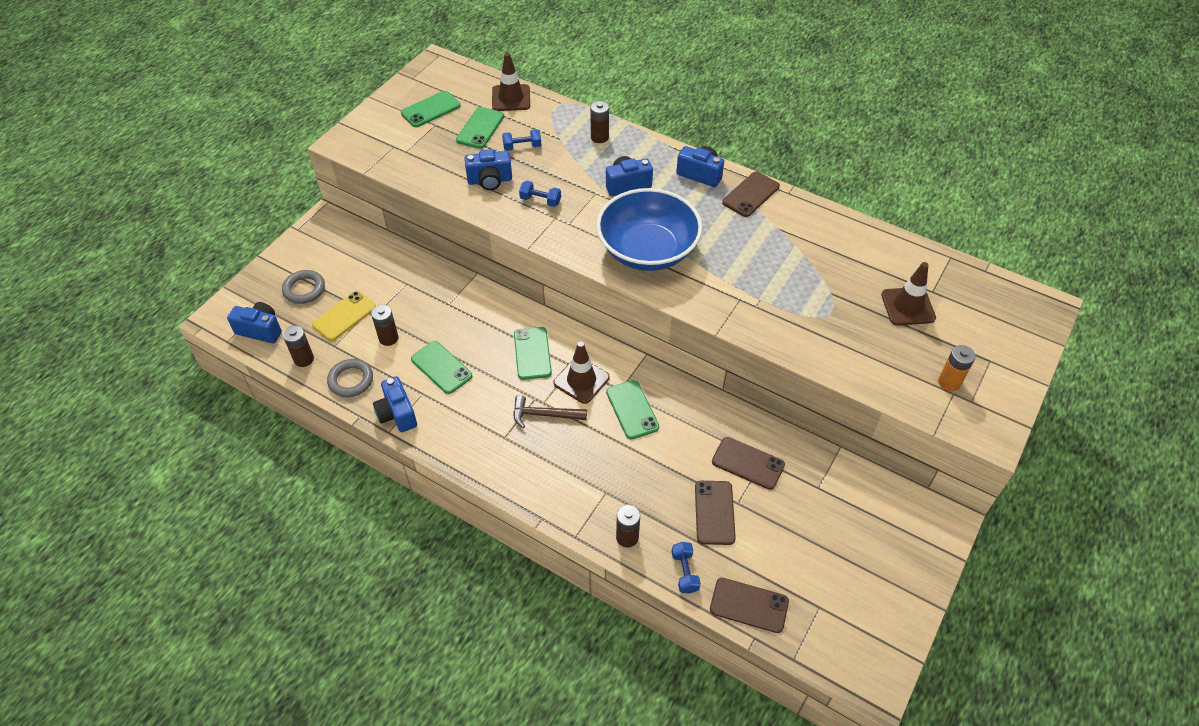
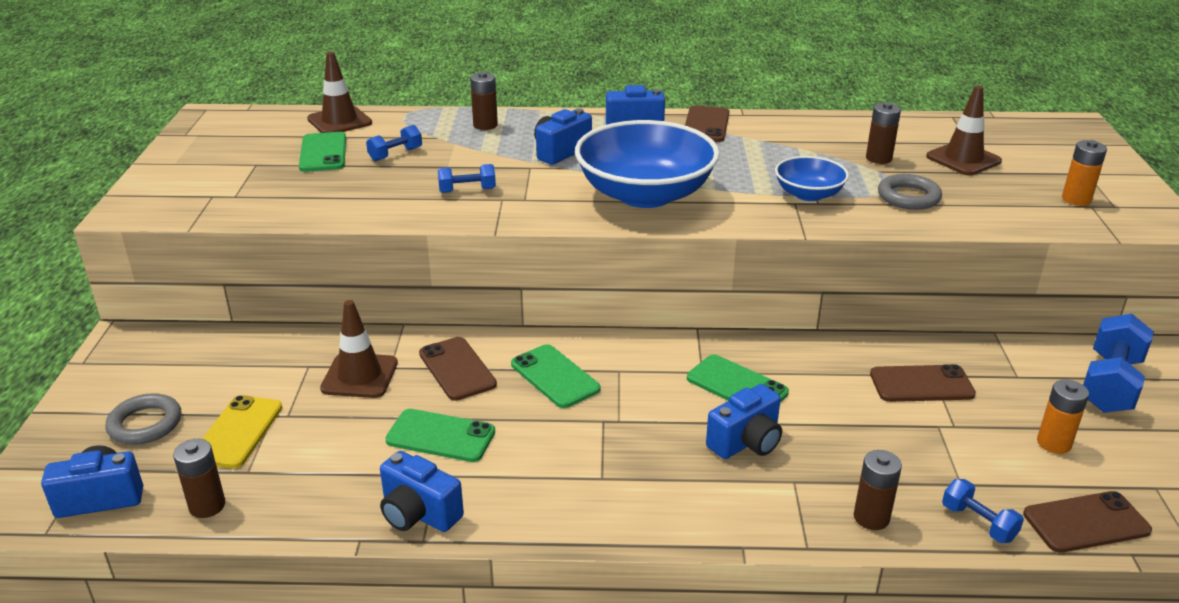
camera: 30 degrees left, 20 degrees down
grey ring [327,359,373,397] -> grey ring moved to [878,174,942,210]
brown battery [371,305,399,346] -> brown battery moved to [866,102,901,164]
green phone [401,91,460,127] -> none
blue camera [465,149,512,190] -> blue camera moved to [706,384,782,459]
brown hammer [513,395,587,428] -> none
brown traffic cone [553,342,610,404] -> brown traffic cone moved to [320,300,398,398]
brown phone [695,481,736,545] -> brown phone moved to [419,337,497,401]
none -> blue bowl [775,156,849,201]
none -> orange battery [1037,379,1089,454]
none -> blue dumbbell [1083,313,1154,413]

